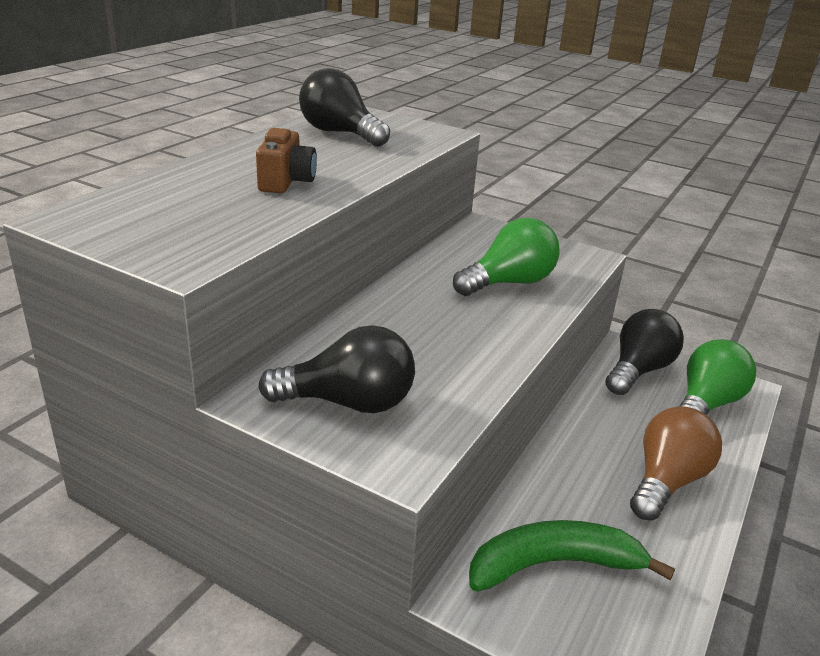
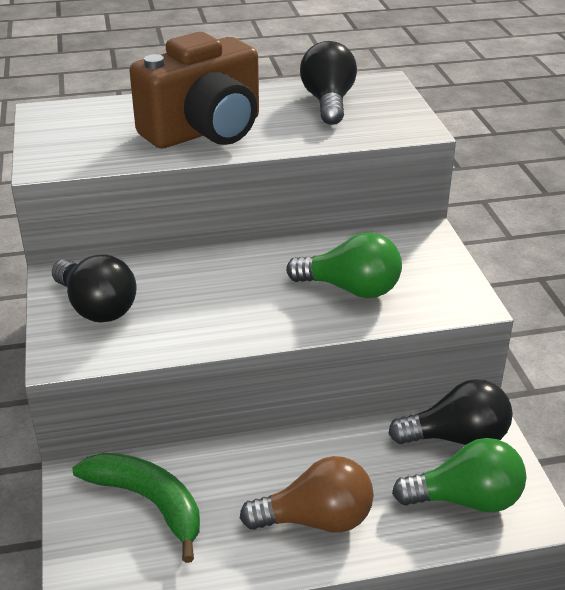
camera: 50 degrees right, 5 degrees up
brown camera [256,128,317,193] -> brown camera [130,32,259,148], size x2.12

